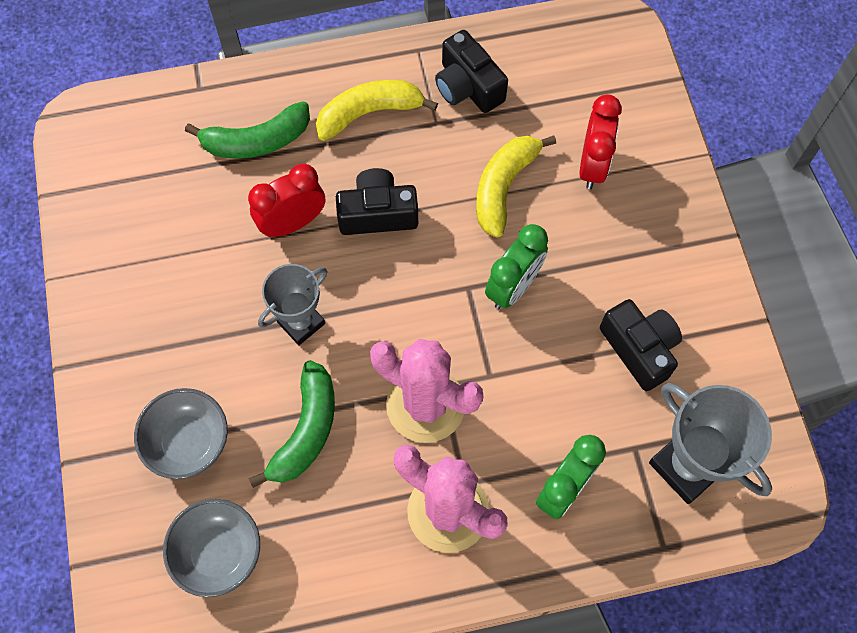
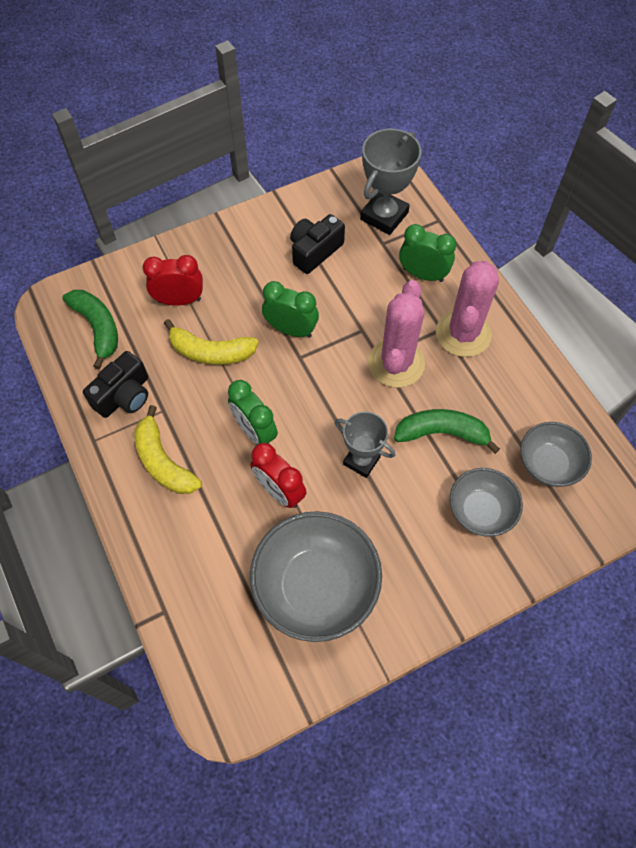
camera: 105 degrees left, 5 degrees down
green banana [185,101,310,159] -> green banana moved to [62,290,118,369]
black camera [336,168,418,235] -> green clock [228,380,278,445]
none -> grey bowl [250,511,382,642]

